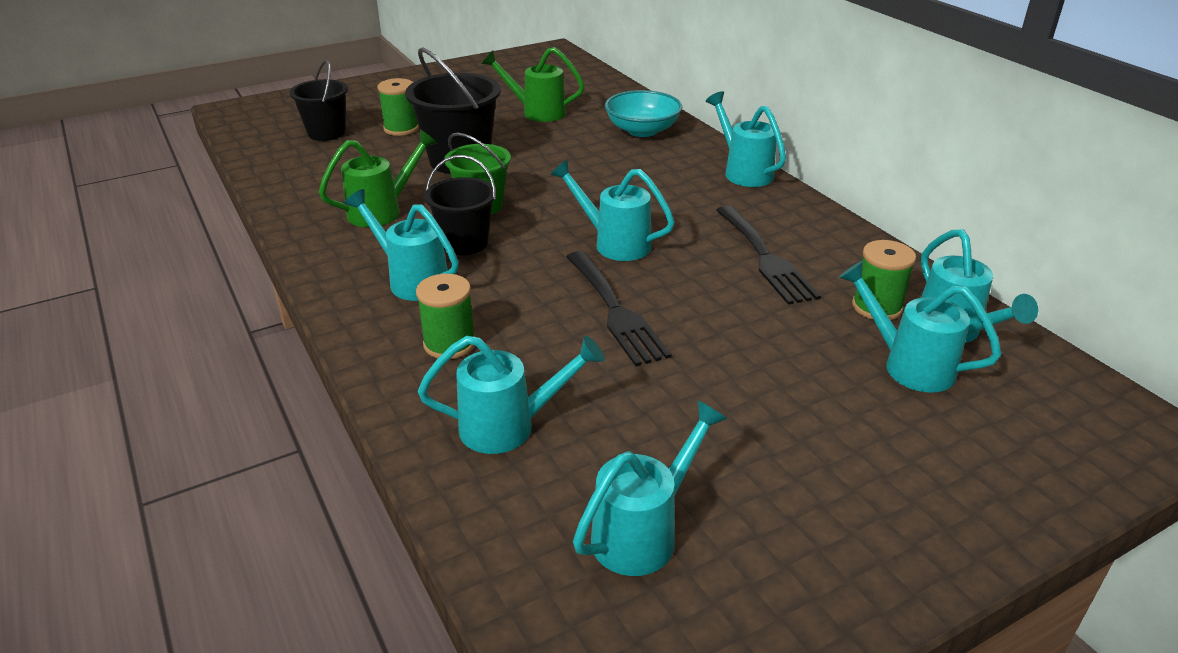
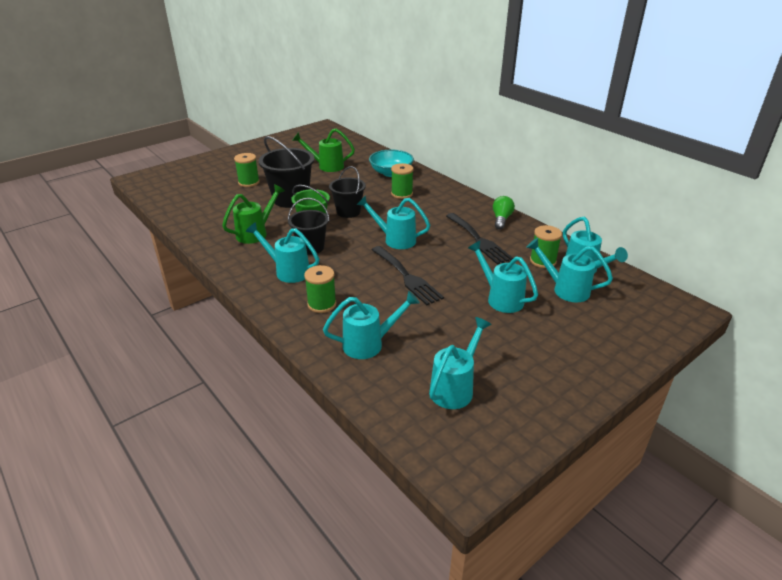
camera: 10 degrees left, 0 degrees up
black bucket [289,60,348,141] -> black bucket moved to [329,166,366,218]
turquoise watering can [706,91,786,187] -> turquoise watering can moved to [468,241,538,313]
none -> green spool [391,163,414,199]
none -> green light bulb [493,196,515,229]

